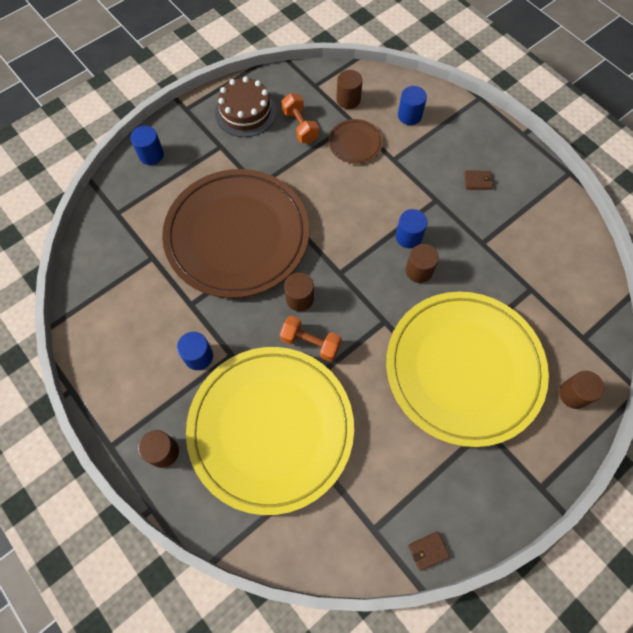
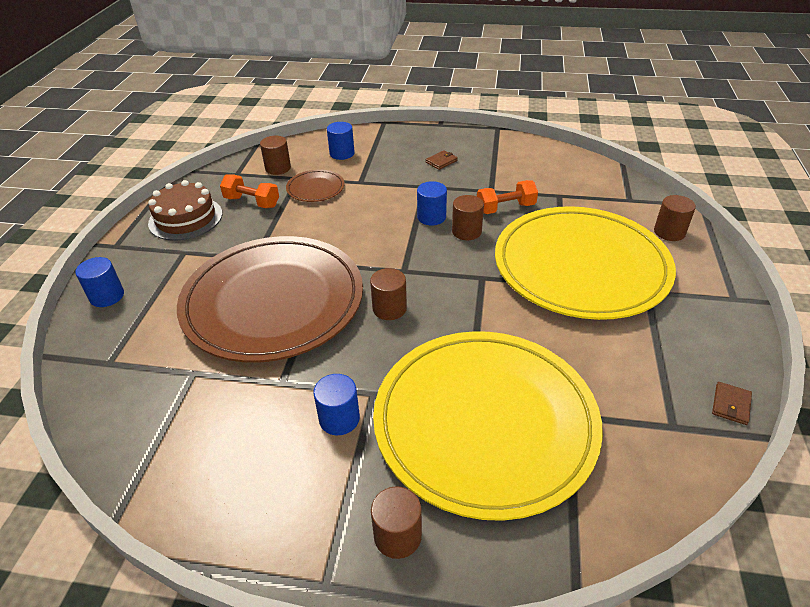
camera: 40 degrees left, 25 degrees down
orange dumbbell [280,316,342,362] -> orange dumbbell moved to [477,180,538,214]

